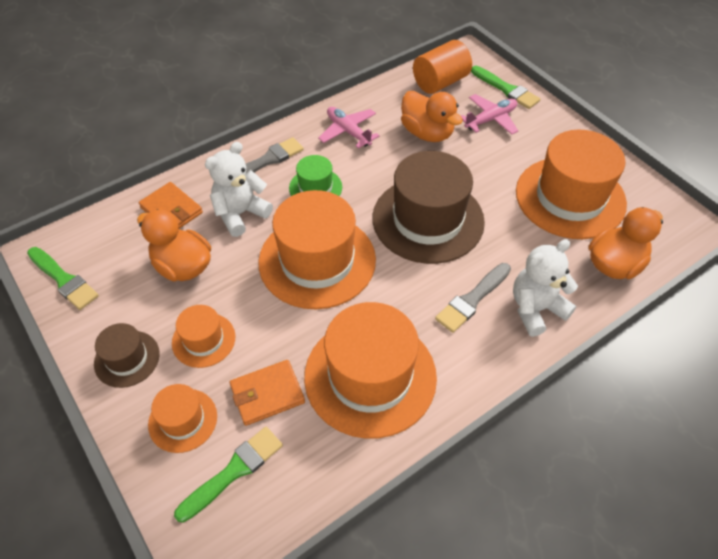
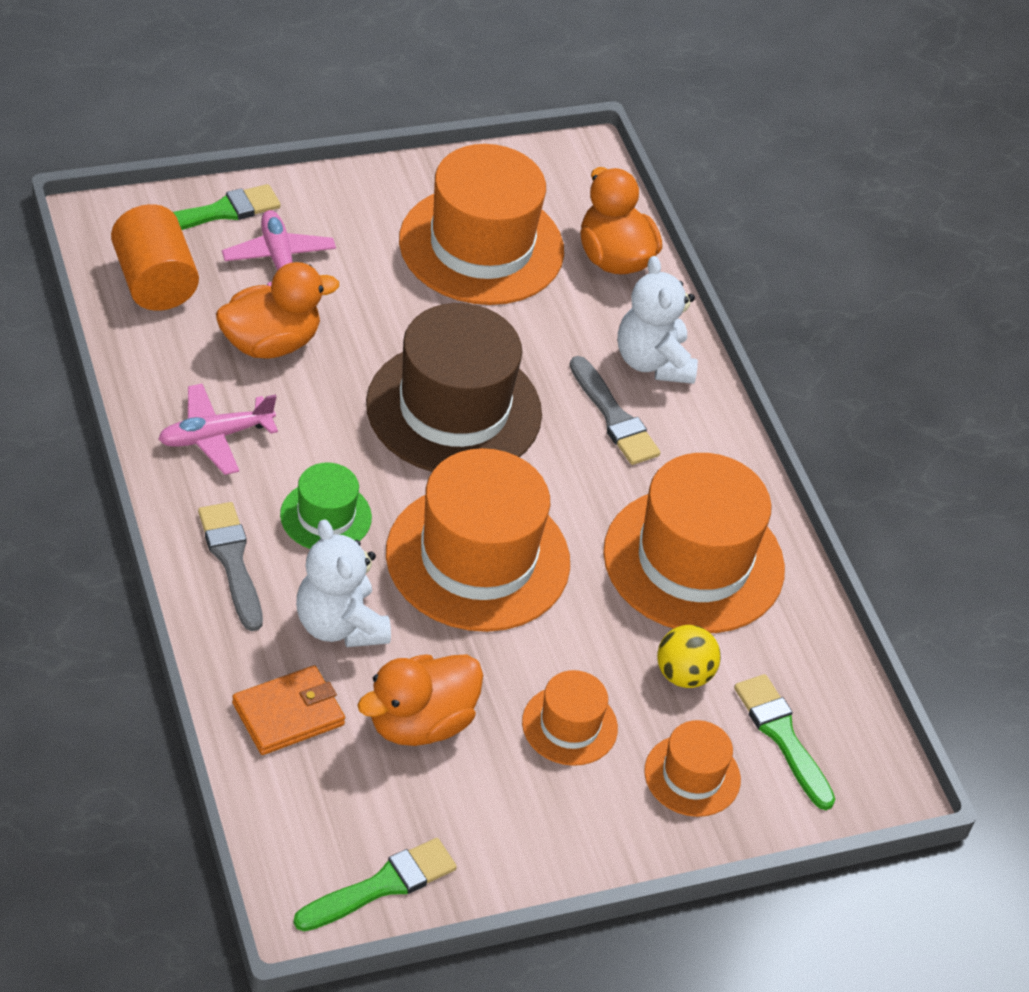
camera: 80 degrees left, 5 degrees down
brown hat [94,323,160,388] -> none
orange wallet [230,360,305,426] -> yellow ball [657,625,721,688]

